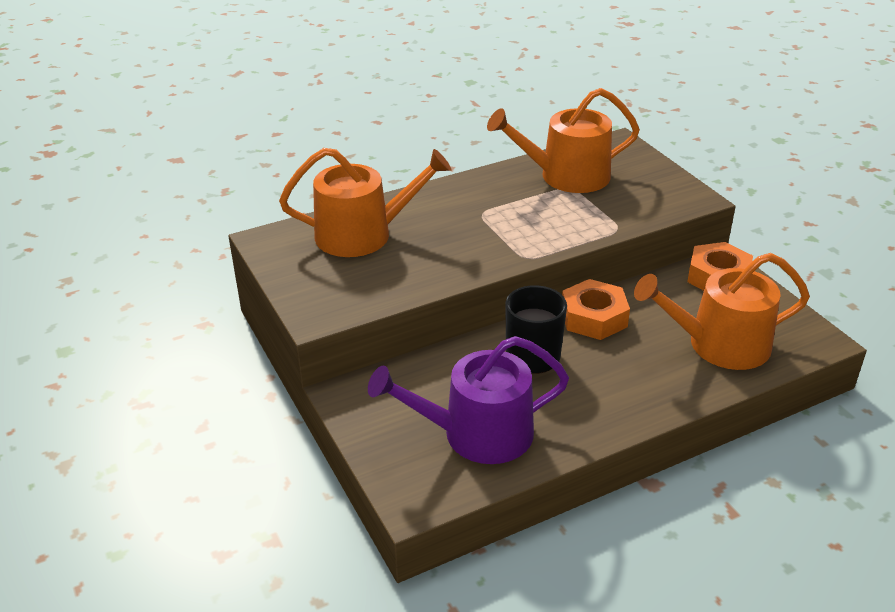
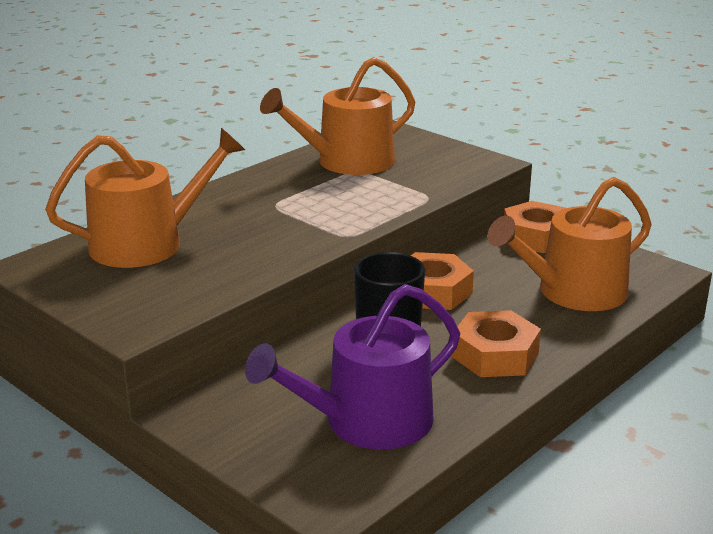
camera: 20 degrees left, 10 degrees down
none -> orange nut [452,310,541,377]

